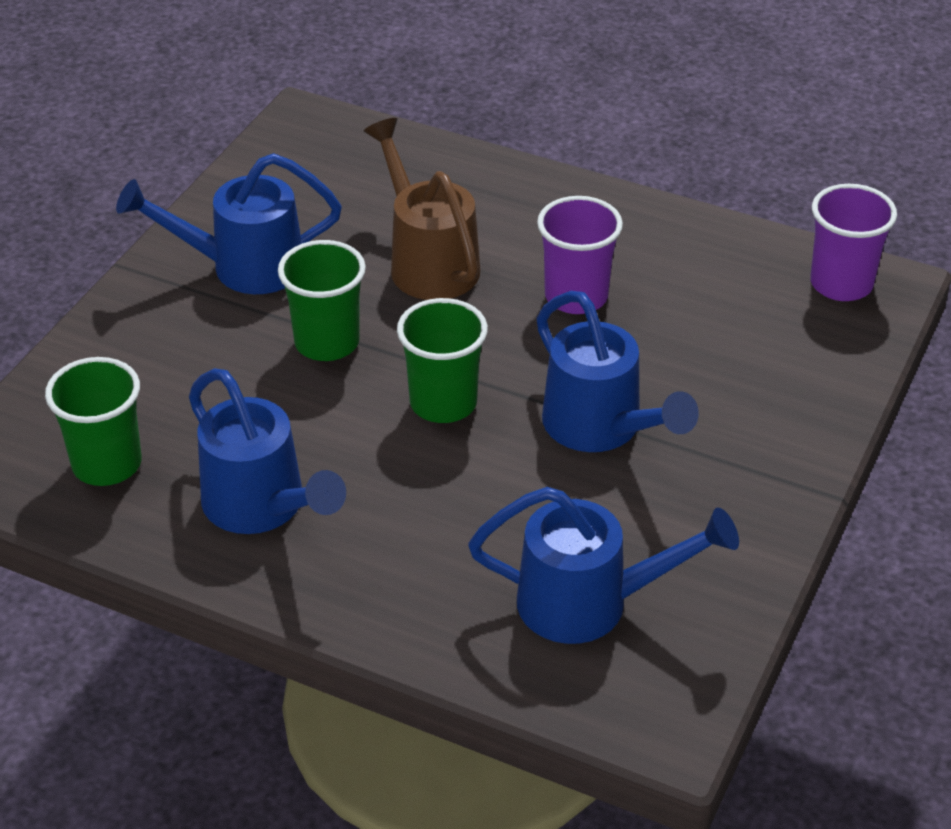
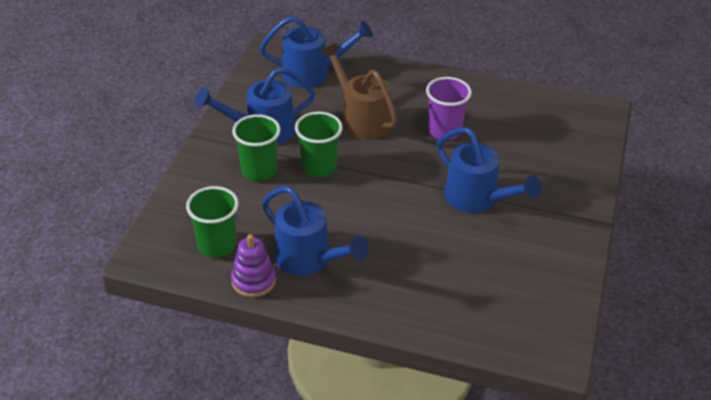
camera: 10 degrees left, 0 degrees up
green cup [397,298,488,423] -> green cup moved to [232,114,281,181]
blue watering can [468,487,739,644] -> blue watering can moved to [259,16,373,88]
purple cup [810,184,897,301] -> none
none -> purple stacking toy [231,234,276,297]

